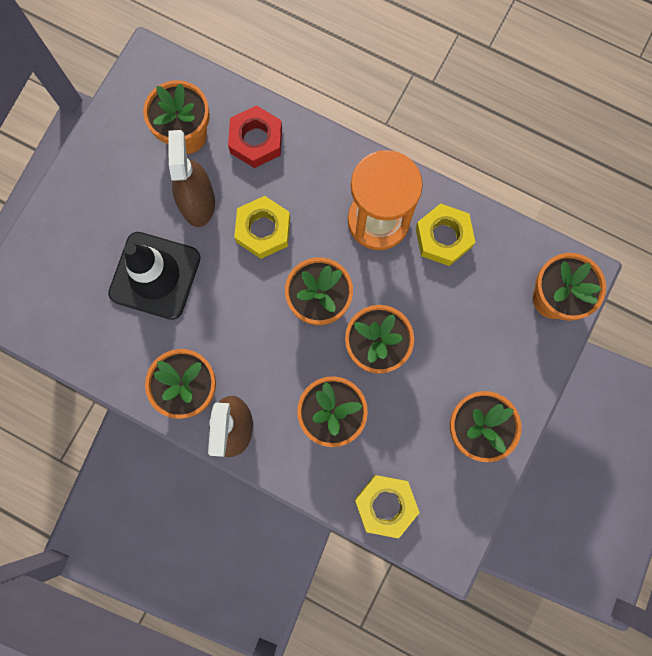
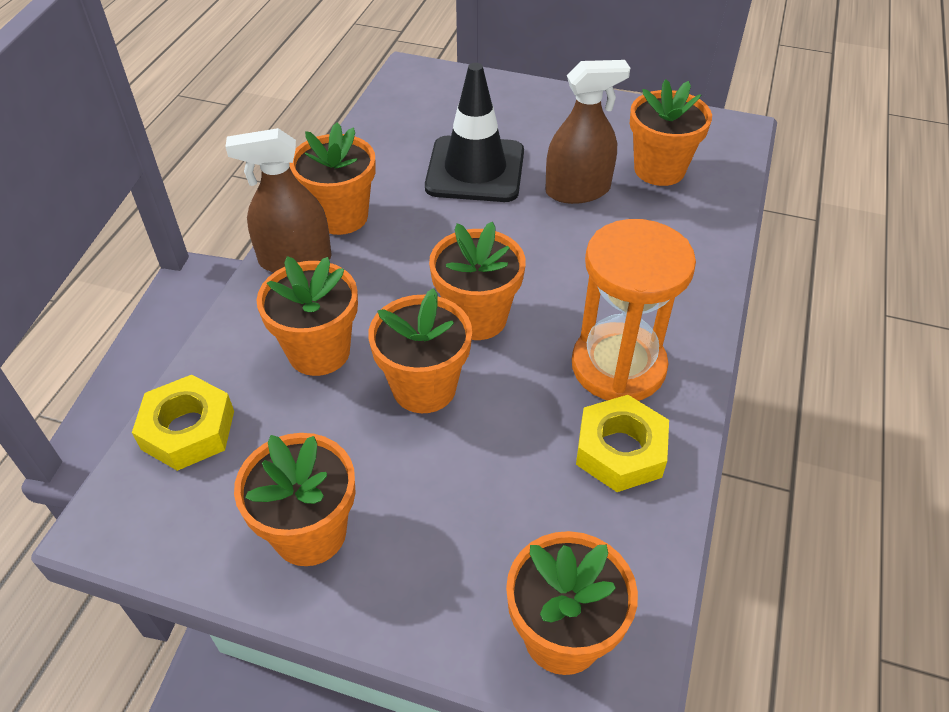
camera: 80 degrees right, 30 degrees down
red nut [228,105,282,168] -> none
yellow nut [234,196,290,259] -> none

